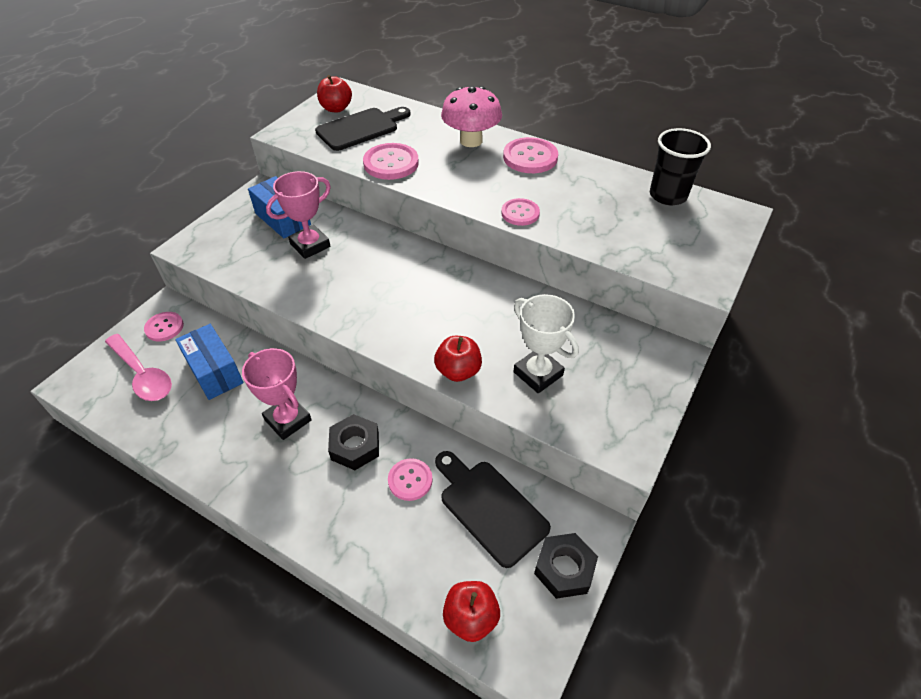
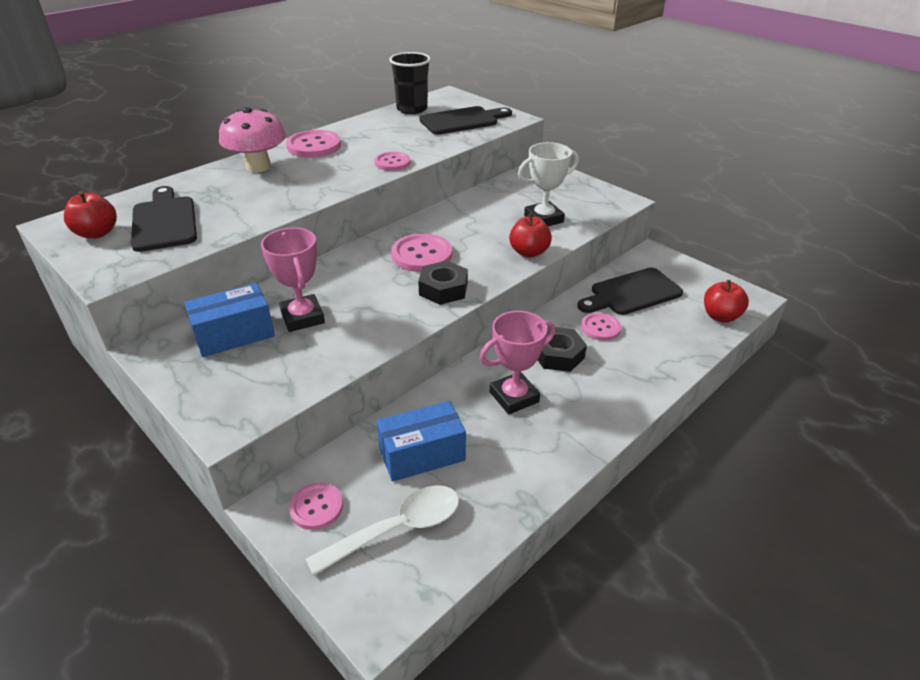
camera: 75 degrees left, 10 degrees down
pink spoon [105,334,172,401] -> white spoon [306,485,459,576]
pink button [363,143,419,180] -> pink button moved to [391,234,452,272]
black nut [534,533,598,599] -> black nut moved to [418,261,468,305]
none -> black cutting board [419,106,512,135]

